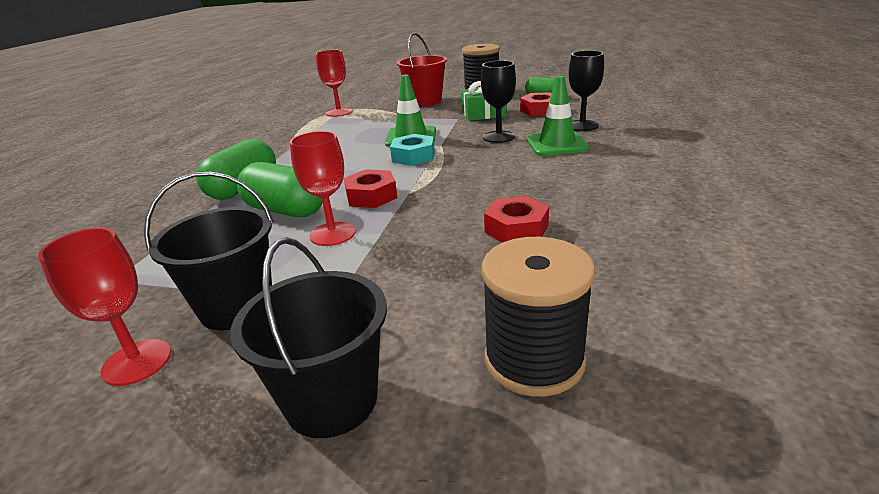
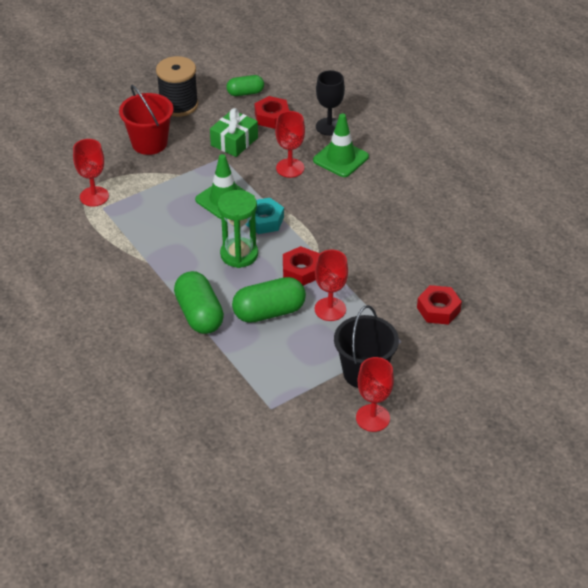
camera: 50 degrees left, 15 degrees up
black bucket [230,237,387,438] -> none
black goblet [481,60,516,143] -> red goblet [275,111,305,178]
black spool [482,237,595,397] -> none
red nut [484,196,549,243] -> red nut moved to [417,285,462,325]
none -> green hourglass [218,190,258,268]

